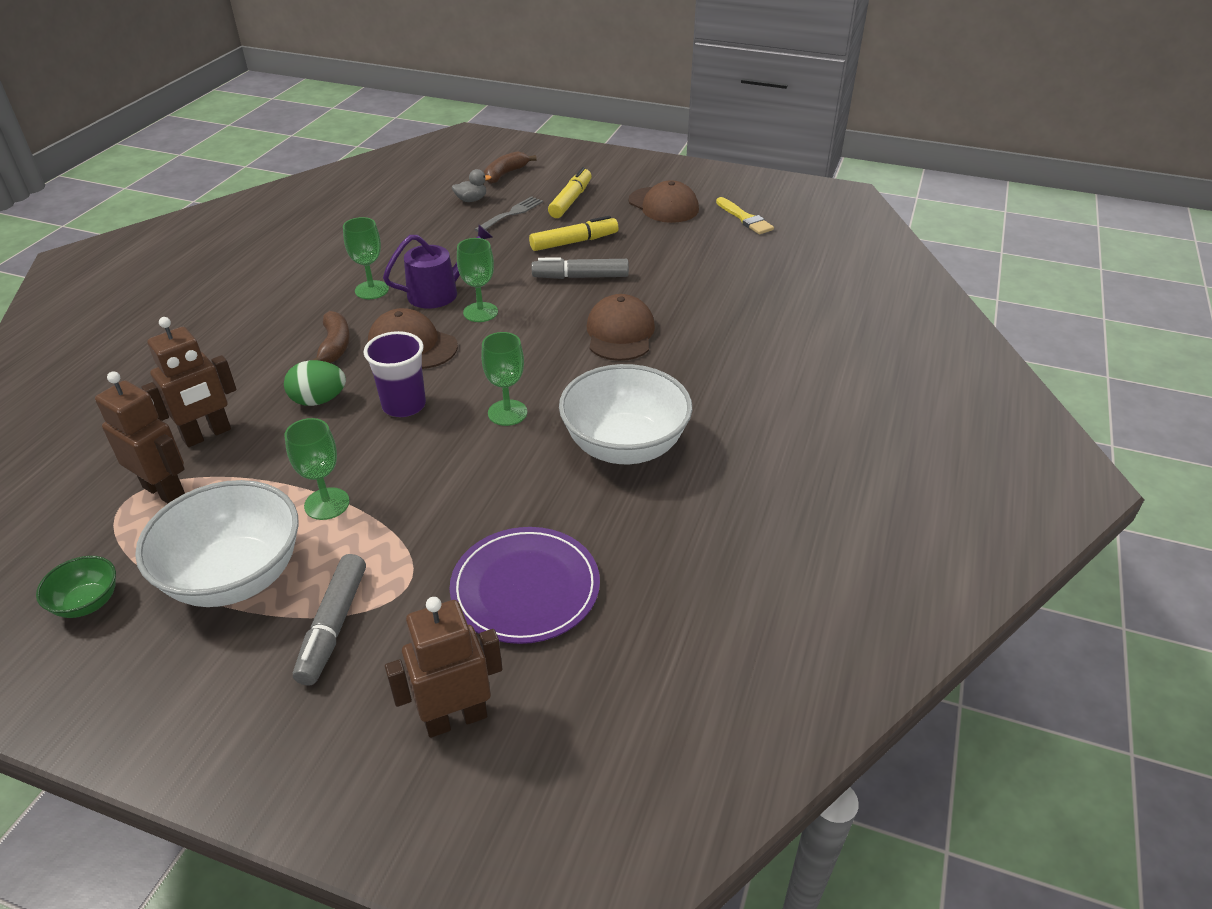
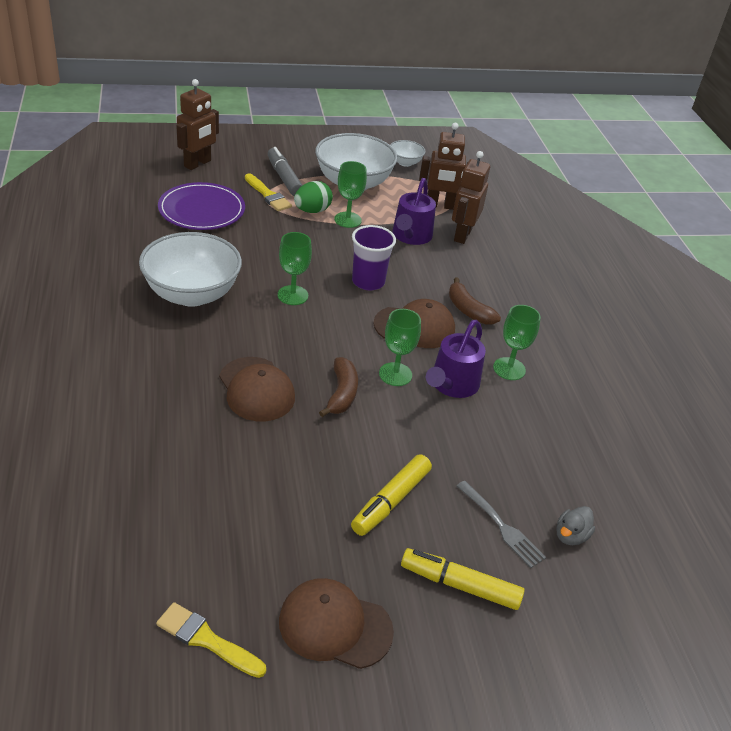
camera: 145 degrees right, 0 degrees up
green bowl [36,556,116,618] -> white bowl [390,140,425,167]
green egg [284,360,346,406] -> green egg moved to [294,181,333,213]
grey fork [474,196,543,232] -> grey fork turned 45 degrees counterclockwise [457,481,546,568]
brown banana [484,151,537,184] -> brown banana moved to [319,357,358,417]
grey marker [532,257,629,279] -> none
yellow marker [548,167,592,218] -> yellow marker turned 120 degrees clockwise [401,548,525,610]
none -> yellow brush [245,173,292,211]
none -> purple watering can [392,178,436,245]

